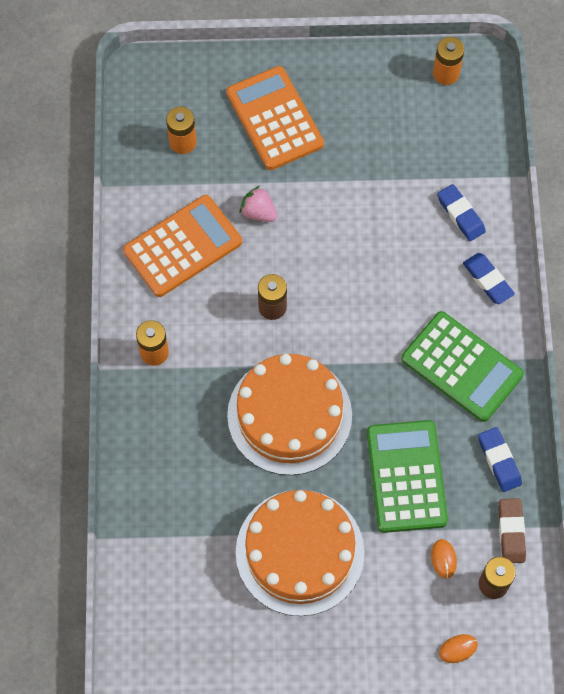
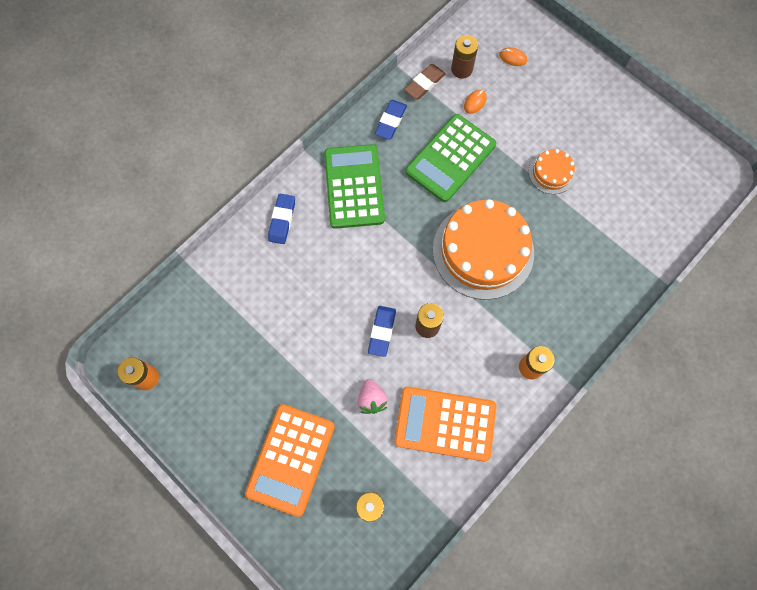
camera: 135 degrees left, 5 degrees up
orange cake [236,490,365,616] -> orange cake [529,149,575,194], size x0.47
blue eraser [437,184,486,241] -> blue eraser moved to [368,306,396,357]

